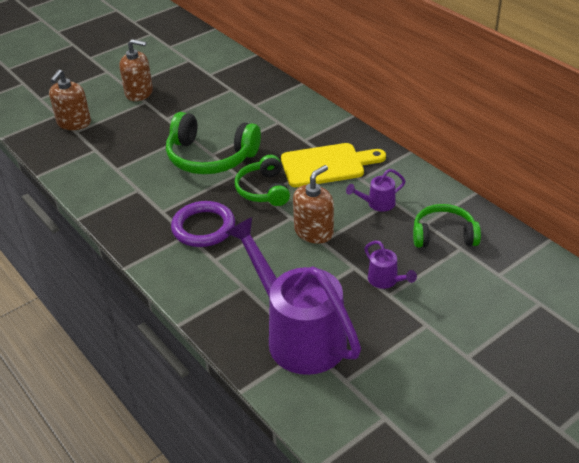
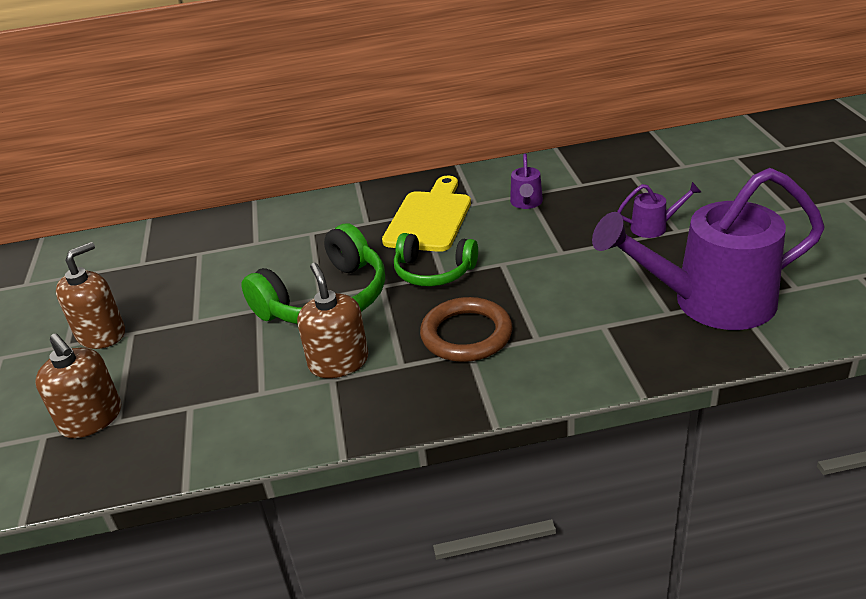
camera: 60 degrees left, 5 degrees down
purple ring [171,201,235,247] -> brown ring [420,297,512,362]
brown soap dispenser [293,165,334,244] -> brown soap dispenser moved to [297,263,368,378]
green headphones [413,204,481,248] -> none

